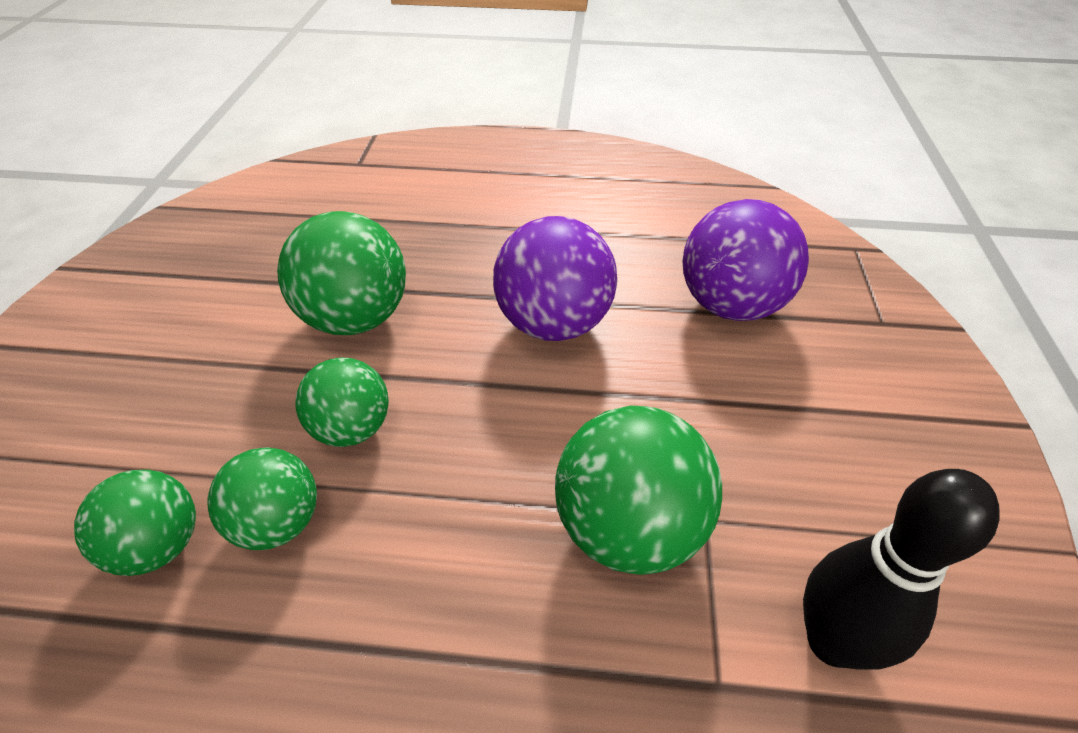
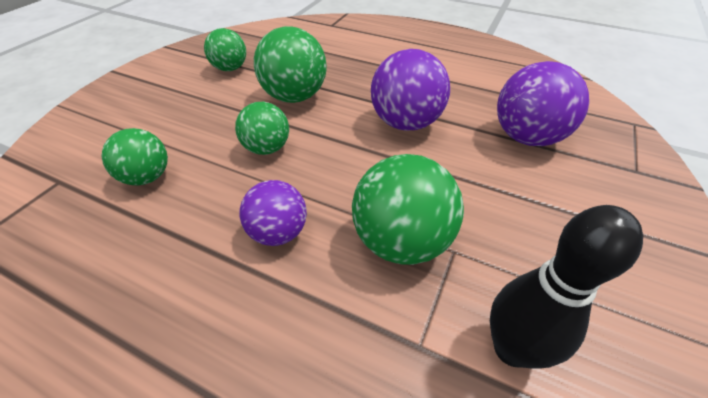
camera: 20 degrees right, 0 degrees up
green ball [208,447,317,550] -> green ball moved to [204,28,246,71]
none -> purple ball [240,180,307,246]

